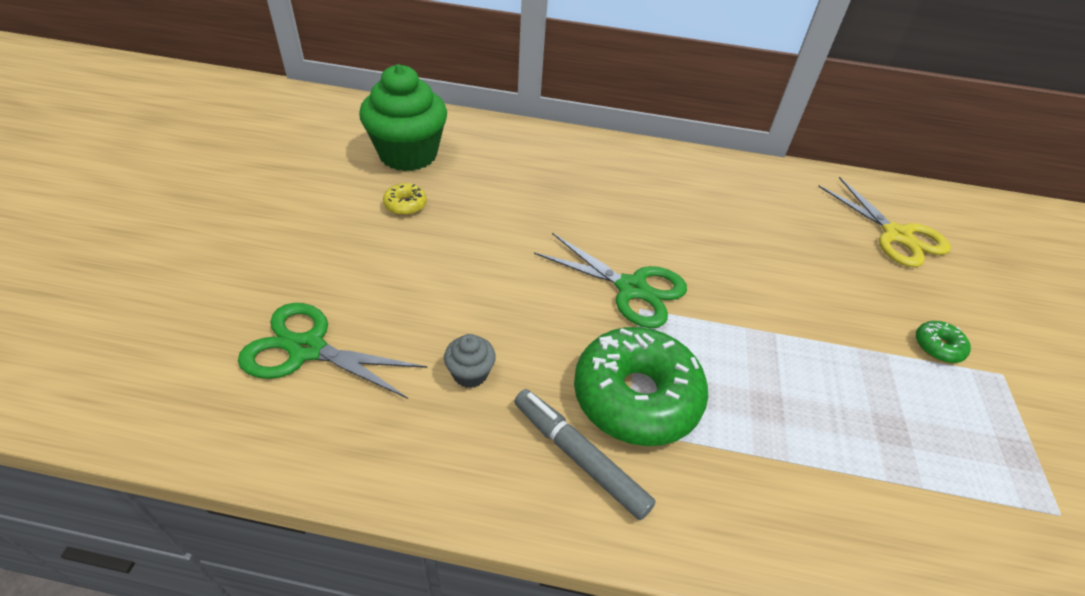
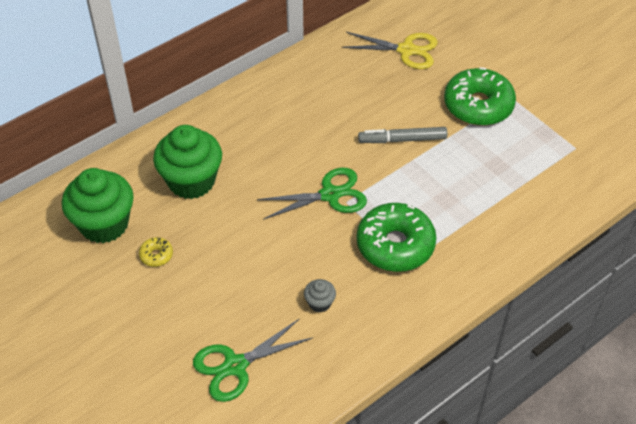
camera: 45 degrees left, 5 degrees up
grey marker [514,389,656,520] -> grey marker moved to [358,127,447,143]
green donut [916,321,971,363] -> green donut [444,67,516,126], size x2.36
none -> green cupcake [153,125,222,199]

